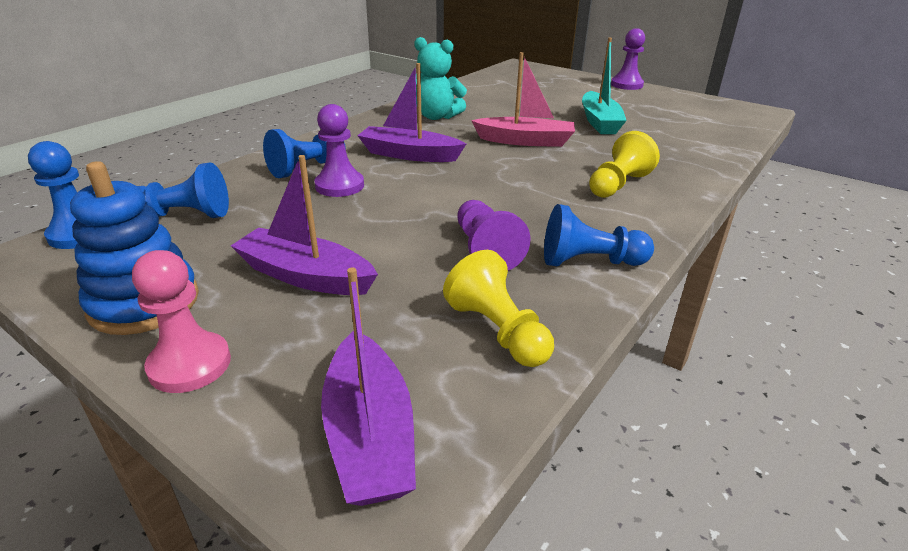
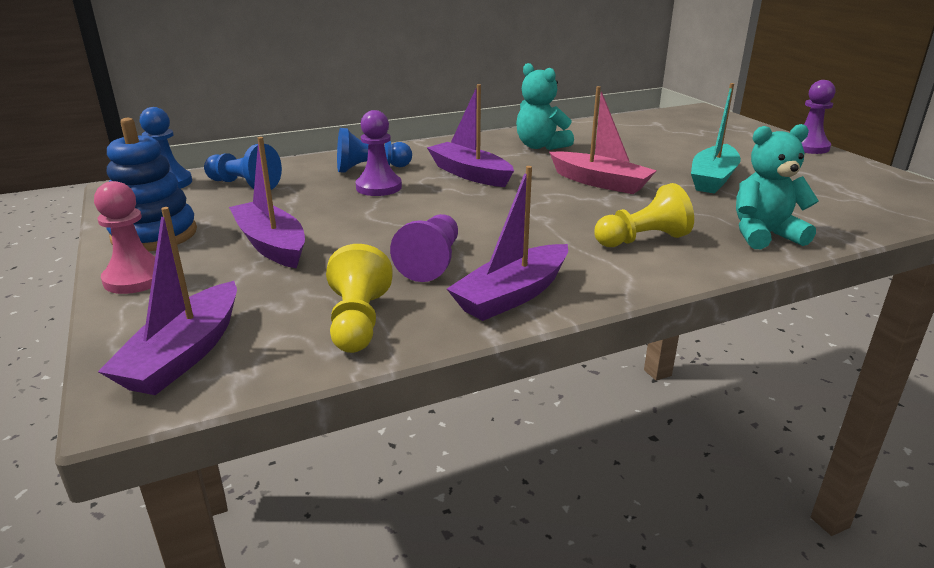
camera: 30 degrees right, 5 degrees down
blue pawn [544,204,654,266] -> purple boat [447,166,568,321]
none -> turquoise teddy bear [736,124,819,249]

